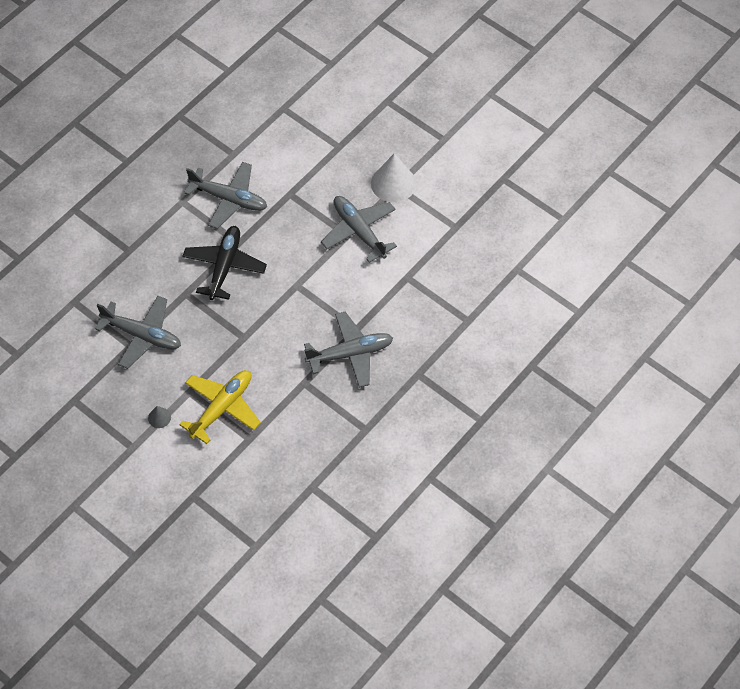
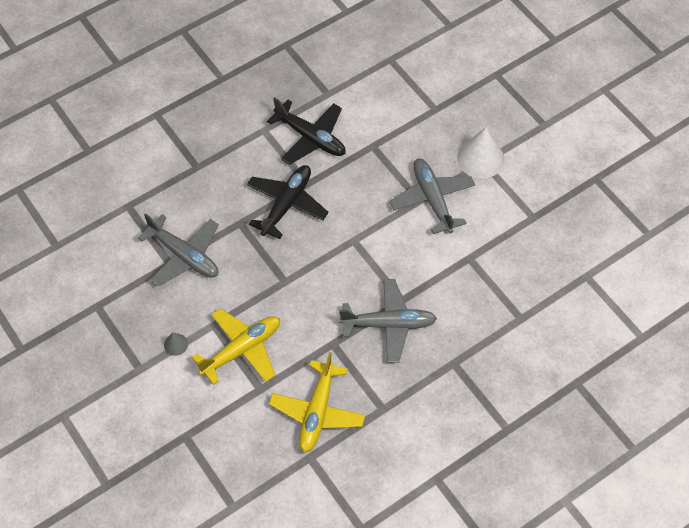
camera: 15 degrees right, 0 degrees up
grey plane [184,162,267,229] -> black plane [267,97,346,165]
none -> yellow plane [269,352,365,453]

